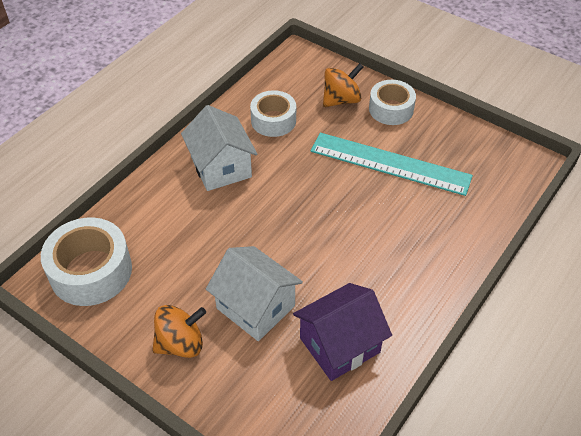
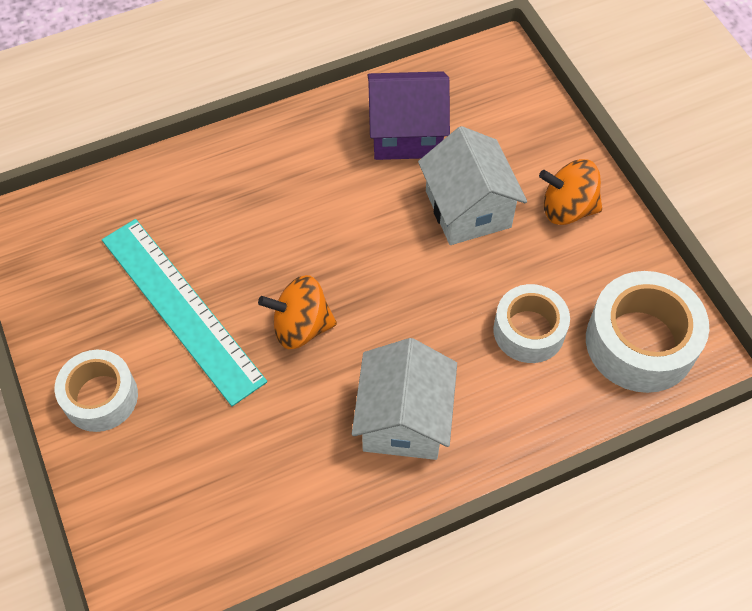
camera: 150 degrees left, 10 degrees up
white tape [250,90,296,137] -> white tape moved to [493,284,570,363]
orange spinning top [323,63,363,107] -> orange spinning top moved to [258,275,337,349]

